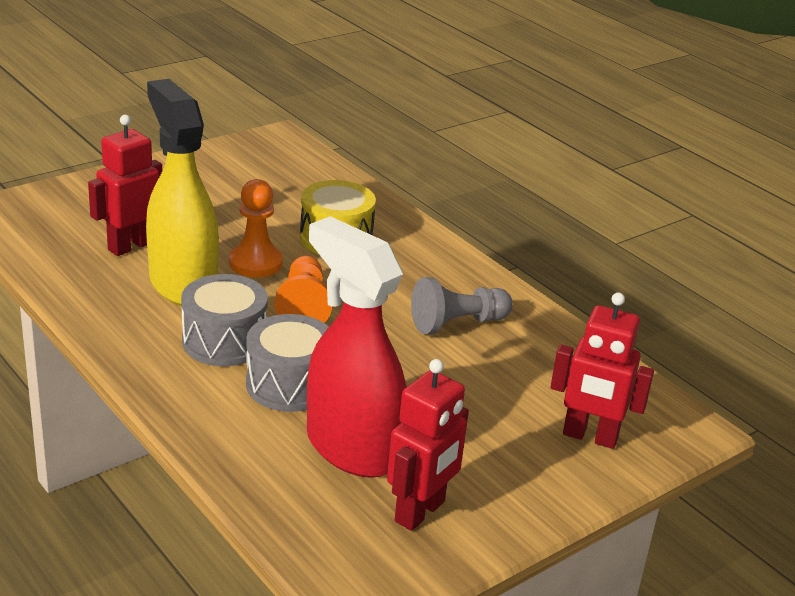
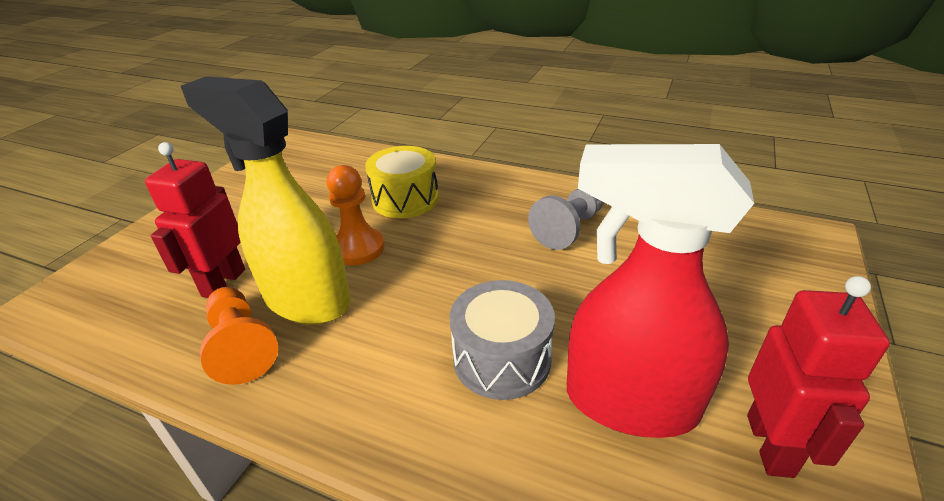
camera: 25 degrees left, 5 degrees up
grey drum [181,274,268,366] -> none
orange pawn [275,256,332,323] -> orange pawn moved to [200,287,278,385]
red robot [551,292,654,449] -> none

